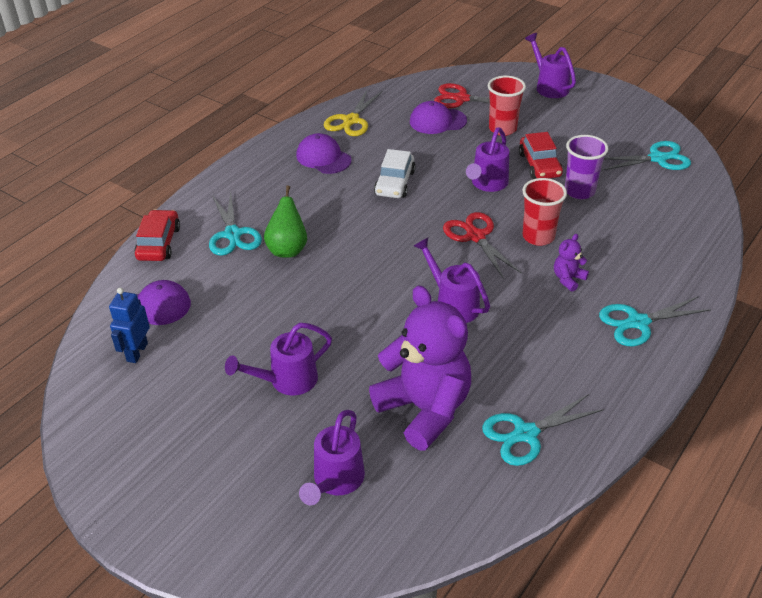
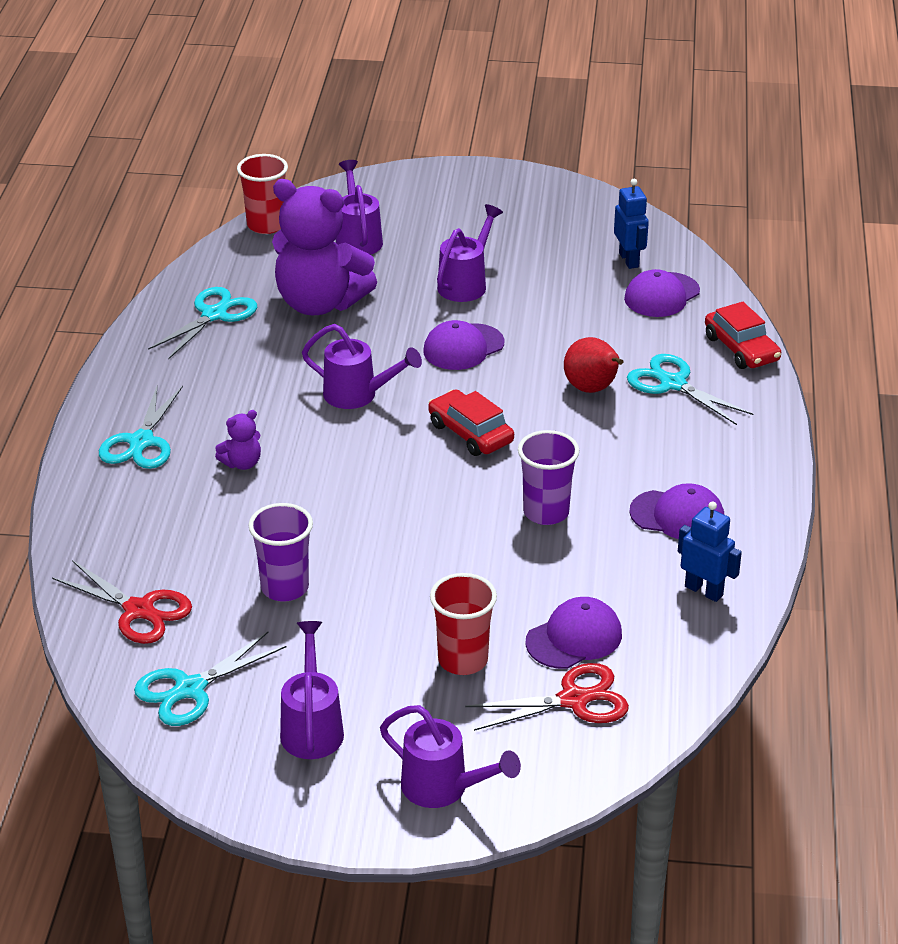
camera: 150 degrees right, 5 degrees down
green pear [264,186,307,258] -> red pear [564,337,623,393]
yellow scissors [324,90,382,136] -> blue robot [678,501,742,602]
white car [374,149,416,198] -> purple cup [518,430,579,525]
red scissors [443,212,522,279] -> red scissors moved to [52,560,192,644]
purple watering can [466,127,509,192] -> purple watering can moved to [280,621,344,759]
red car [519,132,563,179] -> red car moved to [428,389,514,456]
red cup [522,178,567,246] -> red cup moved to [237,154,288,234]
purple teddy bear [554,234,589,292] -> purple teddy bear turned 45 degrees clockwise [215,410,261,470]
turquoise scissors [599,296,711,346] -> turquoise scissors turned 150 degrees clockwise [99,384,183,469]
none -> purple cap [423,320,504,370]

